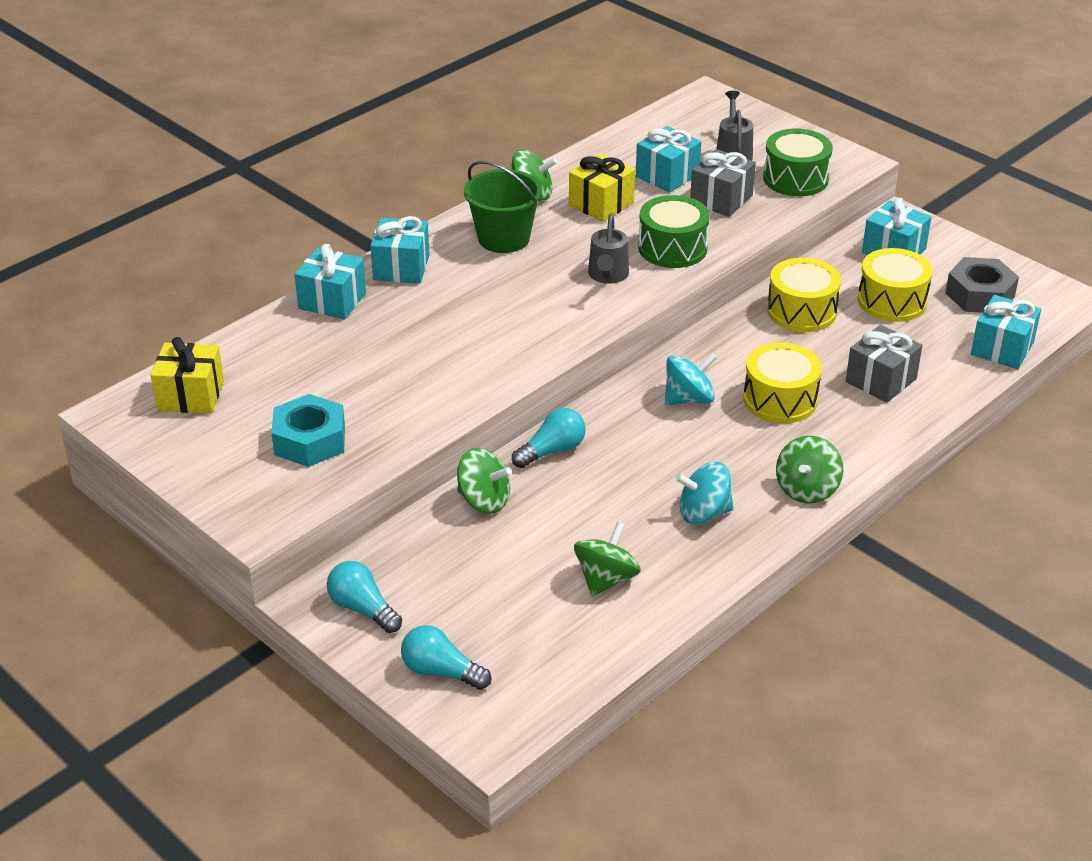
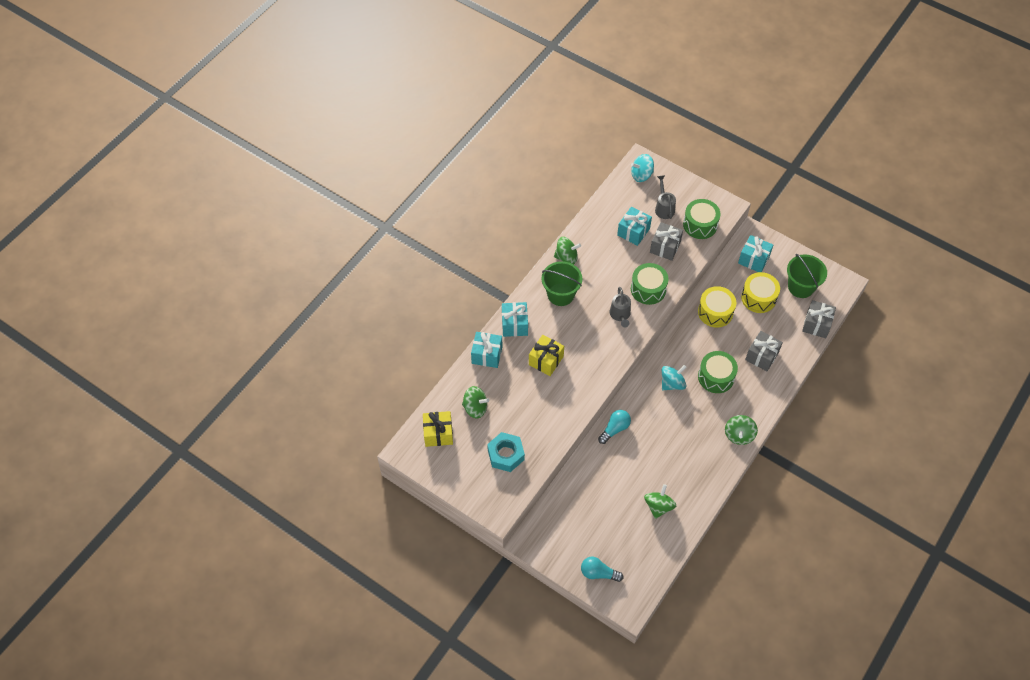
camera: 10 degrees left, 20 degrees up
turquoise light bulb [327,561,402,633] -> none
green spinning top [457,448,512,514] -> green spinning top moved to [462,386,489,419]
yellow gift [569,153,635,222] -> yellow gift moved to [529,335,564,376]
turquoise spinning top [676,462,734,524] -> turquoise spinning top moved to [631,154,654,182]
yellow drum [743,343,822,423] -> green drum [698,351,738,393]
grey nut [945,257,1019,313] -> green bucket [787,254,827,298]
turquoise gift [971,295,1041,369] -> grey gift [802,300,836,338]

